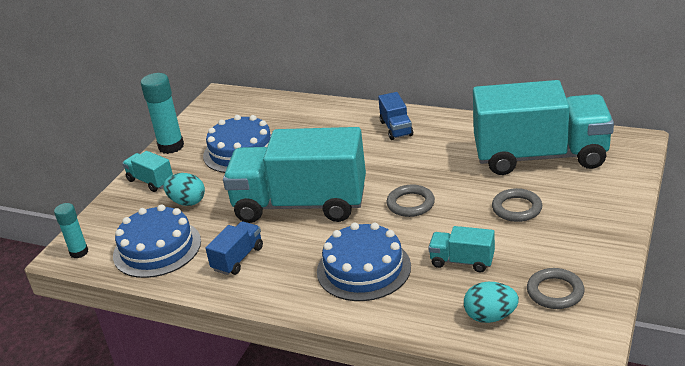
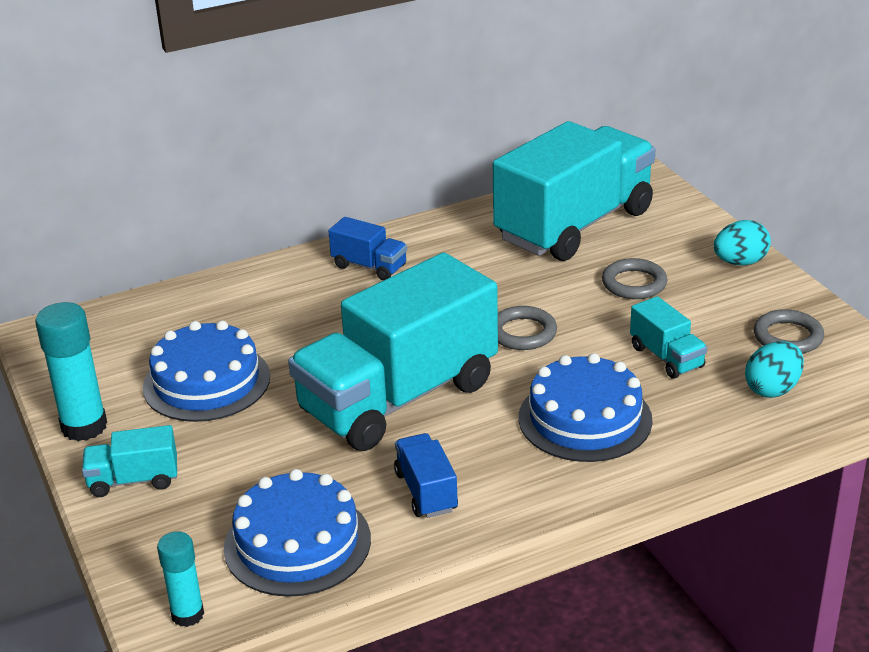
camera: 50 degrees left, 0 degrees up
turquoise egg [163,173,205,206] -> turquoise egg moved to [714,220,771,265]
turquoise truck [428,226,495,272] -> turquoise truck turned 90 degrees counterclockwise [630,296,707,379]

